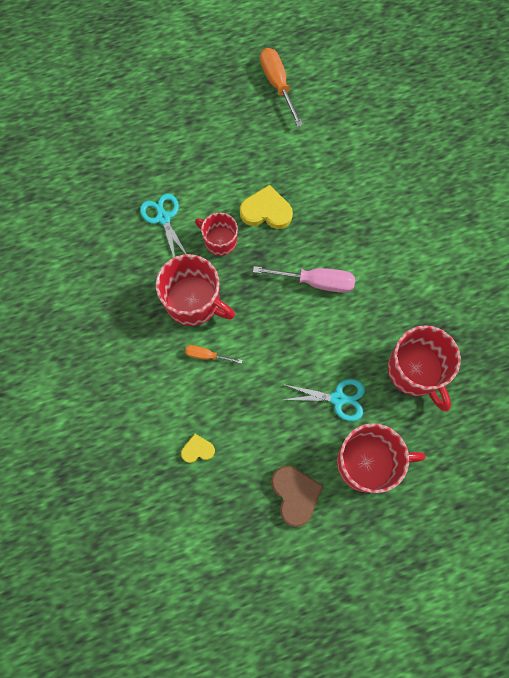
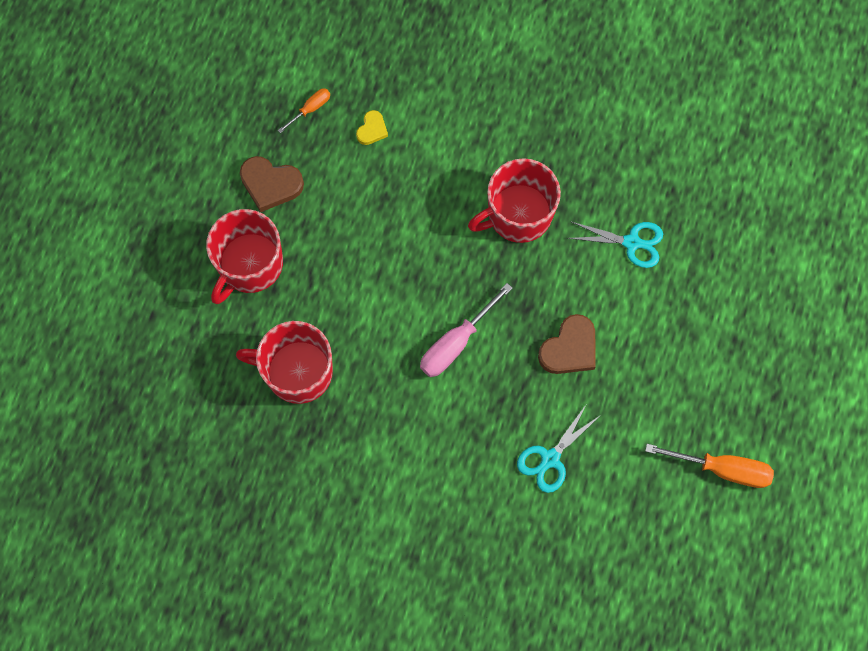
camera: 125 degrees right, 0 degrees up
orange screwdriver [185,345,242,364] -> orange screwdriver moved to [278,88,330,133]
red mug [195,213,238,256] -> none
yellow heart [240,185,293,229] -> brown heart [538,314,596,374]
turquoise scissors [282,379,365,421] -> turquoise scissors moved to [517,405,601,493]

